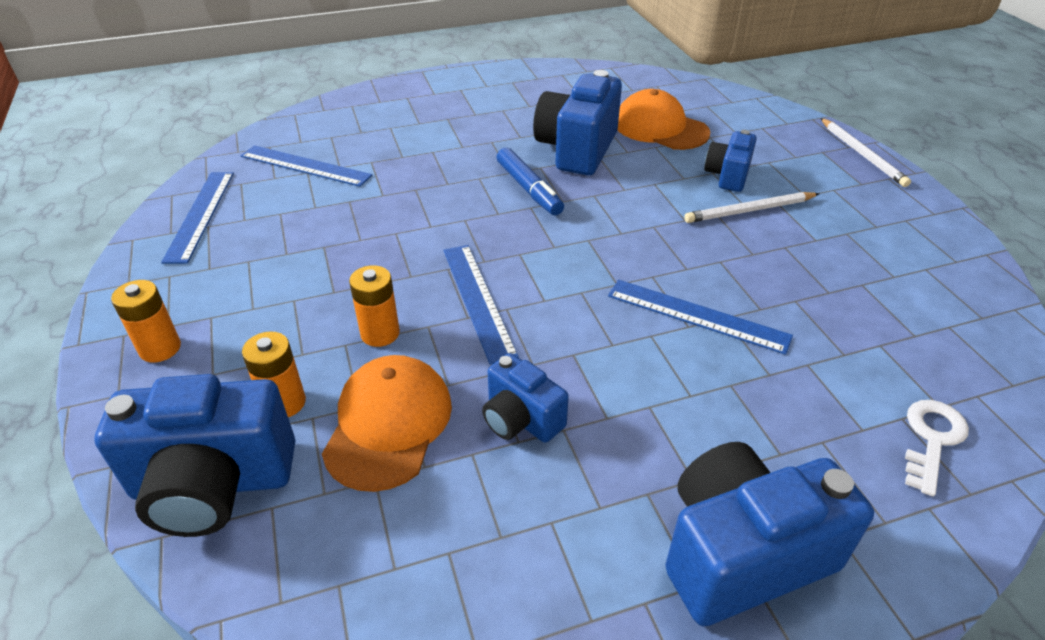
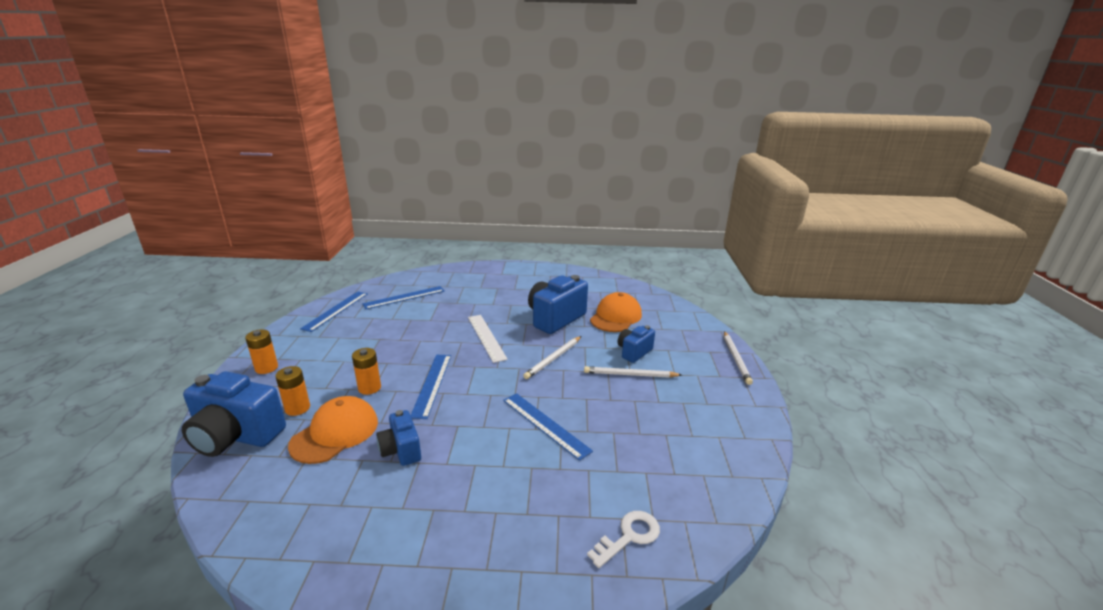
camera: 20 degrees right, 15 degrees down
blue ruler [241,145,372,187] -> blue ruler turned 75 degrees counterclockwise [362,286,445,309]
blue marker [497,148,564,215] -> none
orange cap [618,89,710,150] -> orange cap turned 60 degrees clockwise [590,292,642,332]
blue camera [665,442,874,626] -> none
none -> white ruler [468,315,508,363]
none -> white pencil [523,336,581,379]

